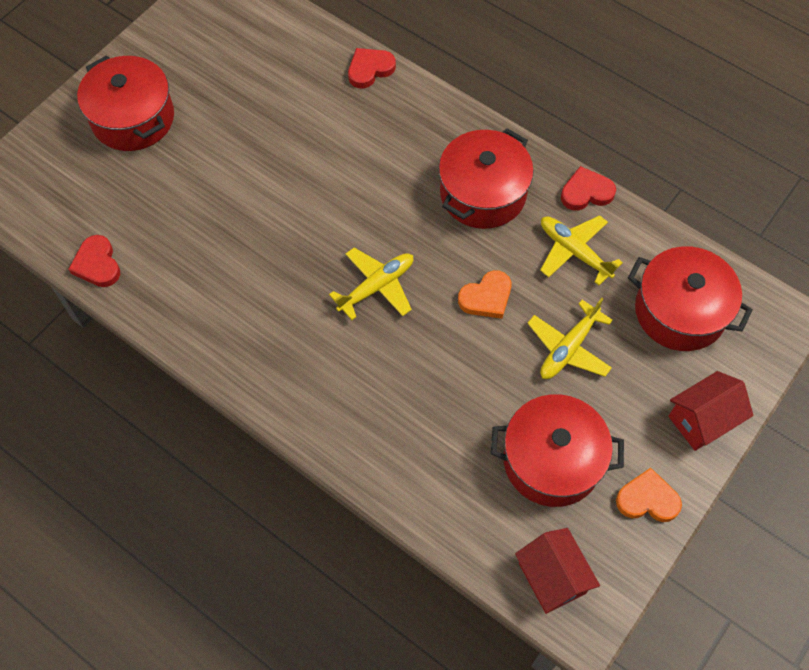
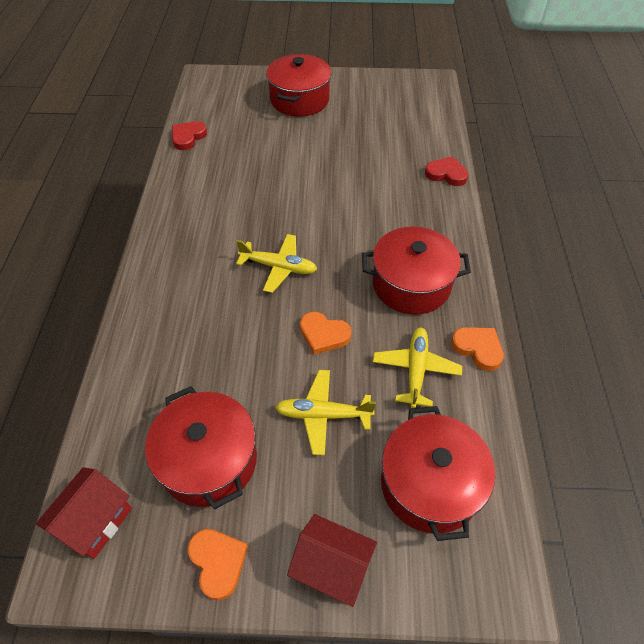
camera: 55 degrees right, 10 degrees down
red heart [561,166,616,210] -> orange heart [451,327,504,371]

